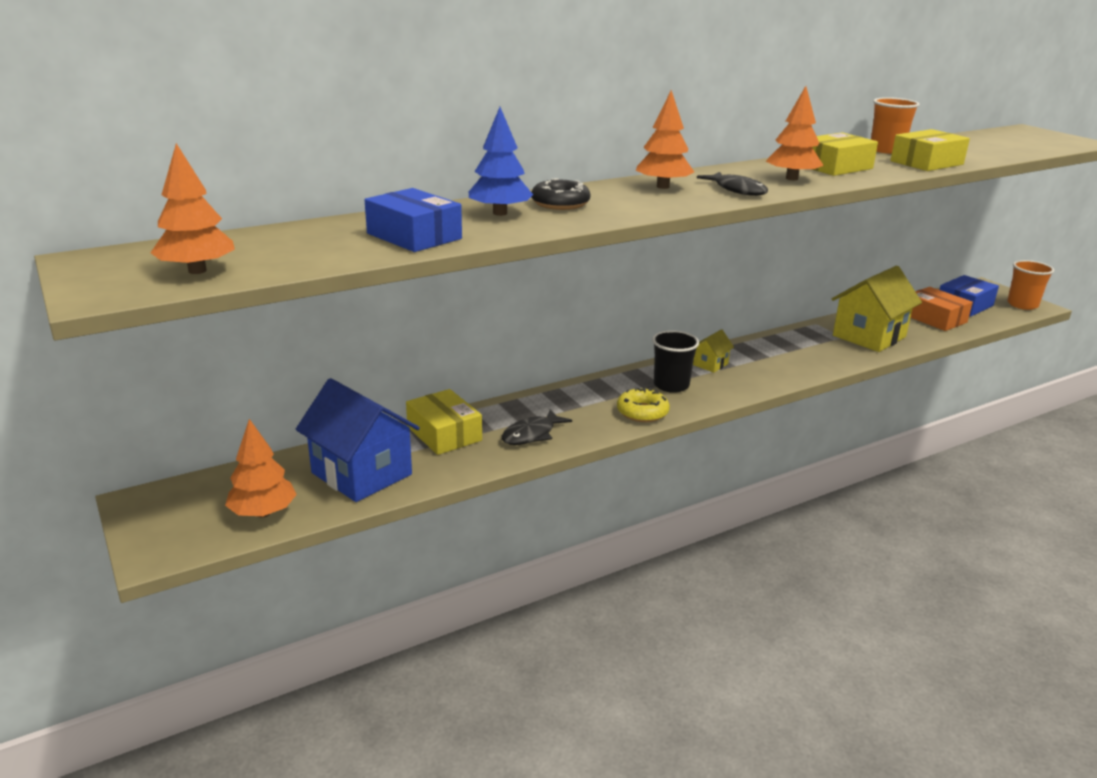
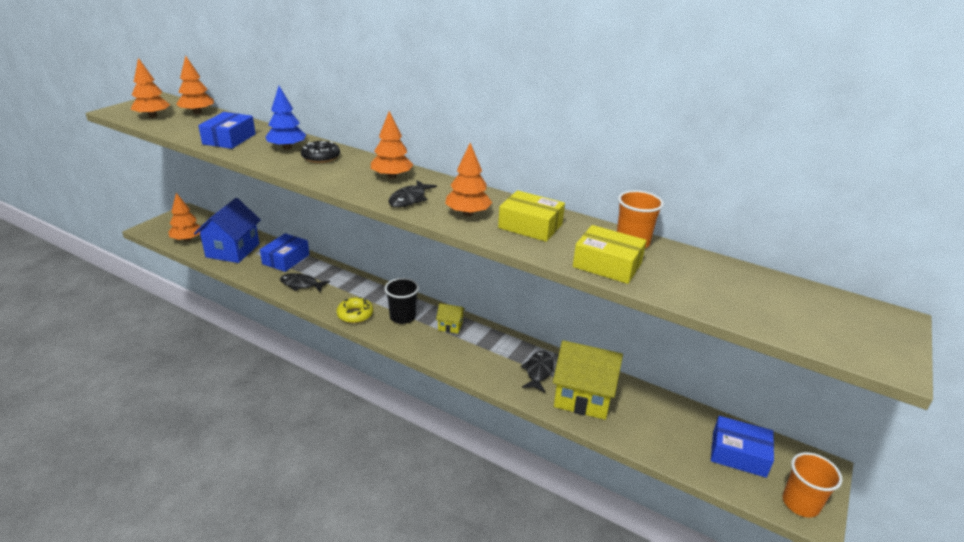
camera: 60 degrees right, 5 degrees up
yellow box [406,389,482,455] -> blue box [260,233,310,272]
orange box [911,287,973,331] -> none
none -> orange tree [176,55,214,114]
none -> black fish [521,351,553,392]

